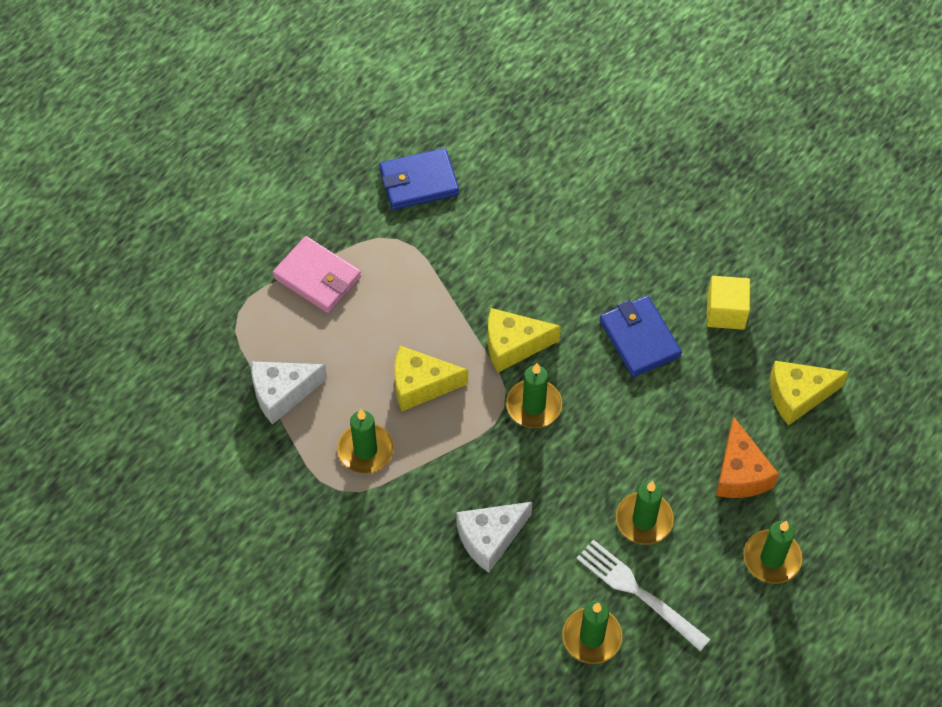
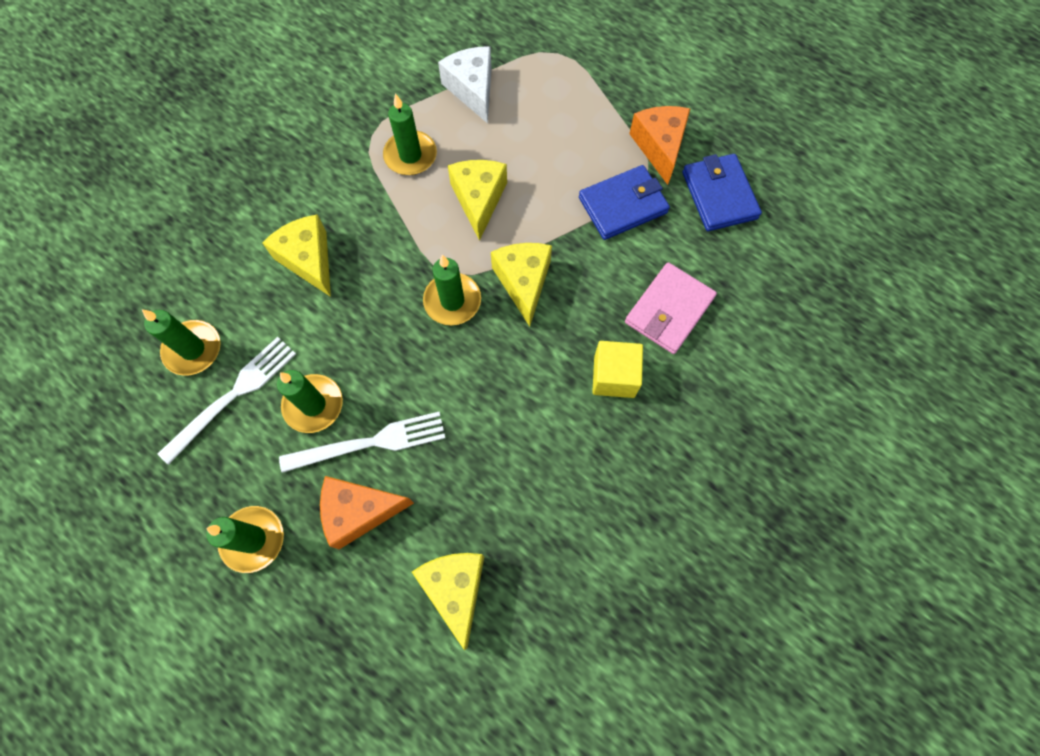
camera: 90 degrees right, 10 degrees up
pink wallet [272,236,361,313] -> pink wallet moved to [625,262,717,354]
white cheese [456,502,532,573] -> yellow cheese [262,214,331,297]
blue wallet [600,296,682,377] -> blue wallet moved to [579,165,670,240]
yellow cube [707,276,750,330] -> yellow cube moved to [592,341,643,398]
none -> white fork [279,412,445,473]
none -> orange cheese [629,106,690,185]

